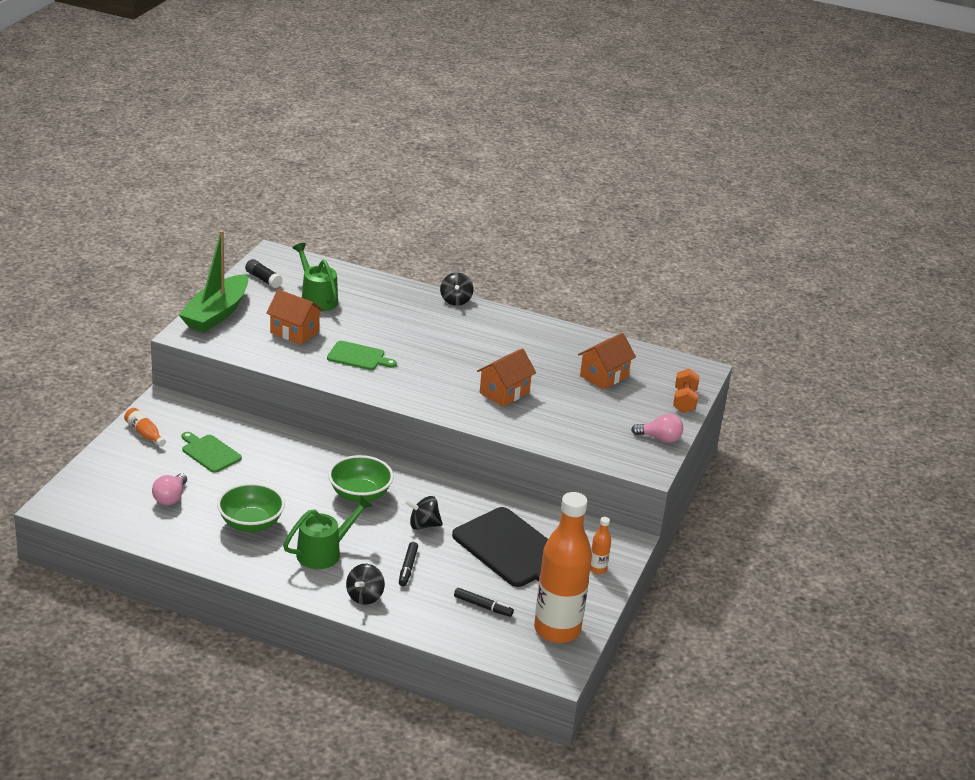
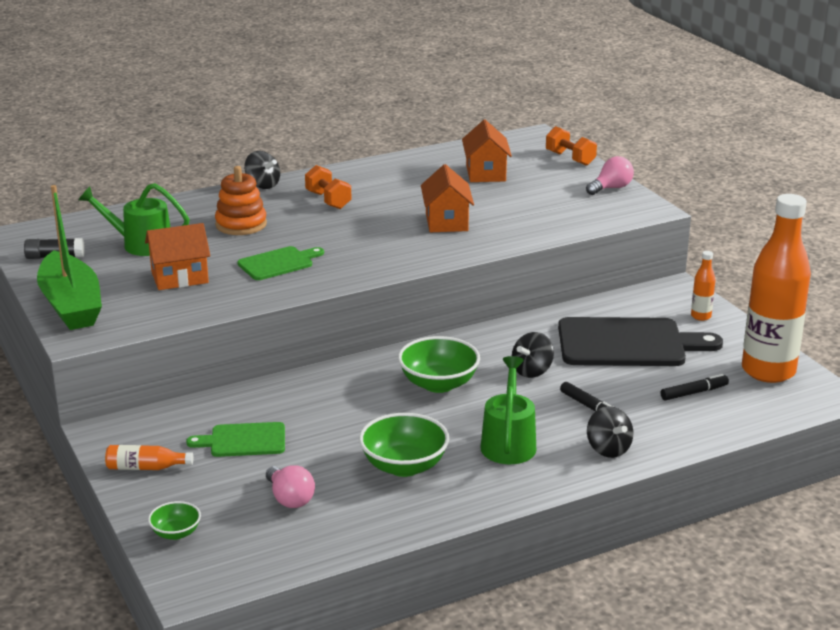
camera: 45 degrees left, 5 degrees down
none -> green bowl [148,501,201,540]
none -> orange stacking toy [215,166,267,235]
none -> orange dumbbell [305,165,352,209]

